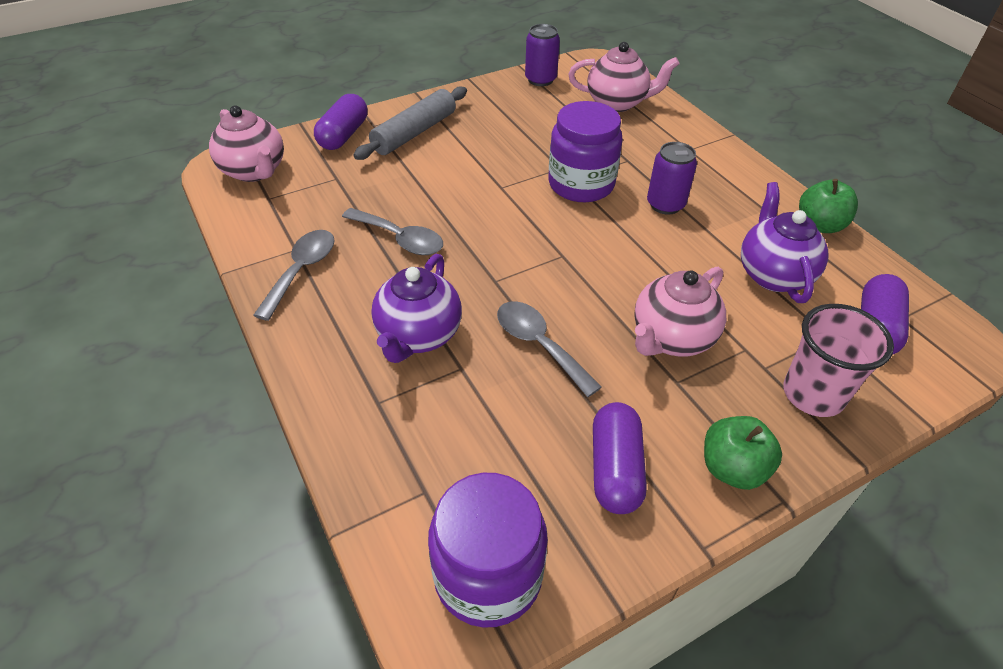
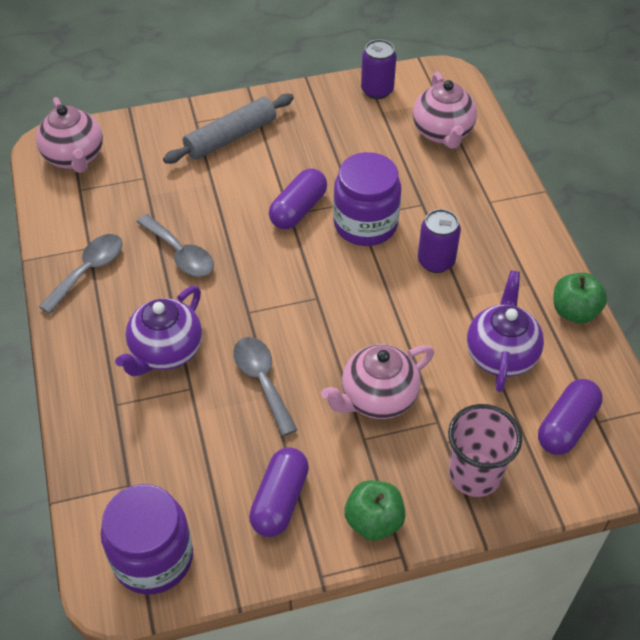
camera: 15 degrees right, 5 degrees up
purple capsule [314,94,367,150] -> purple capsule moved to [269,168,327,230]
pink teapot [568,42,679,112] -> pink teapot turned 60 degrees clockwise [413,72,477,149]

